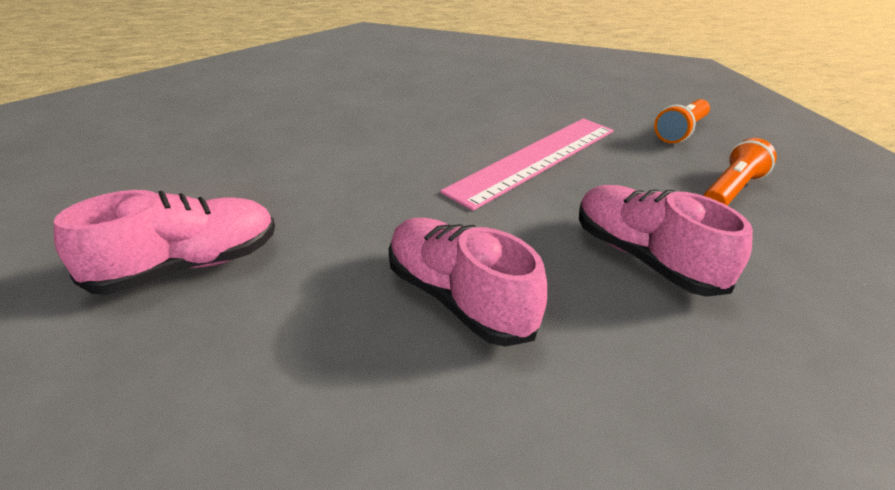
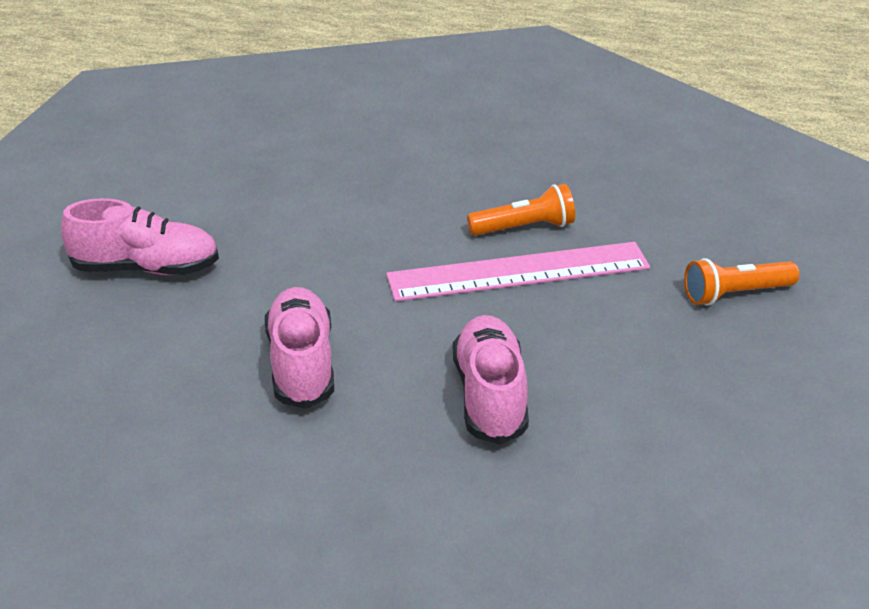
camera: 35 degrees right, 0 degrees up
orange flashlight [703,138,777,206] -> orange flashlight moved to [467,184,575,236]

